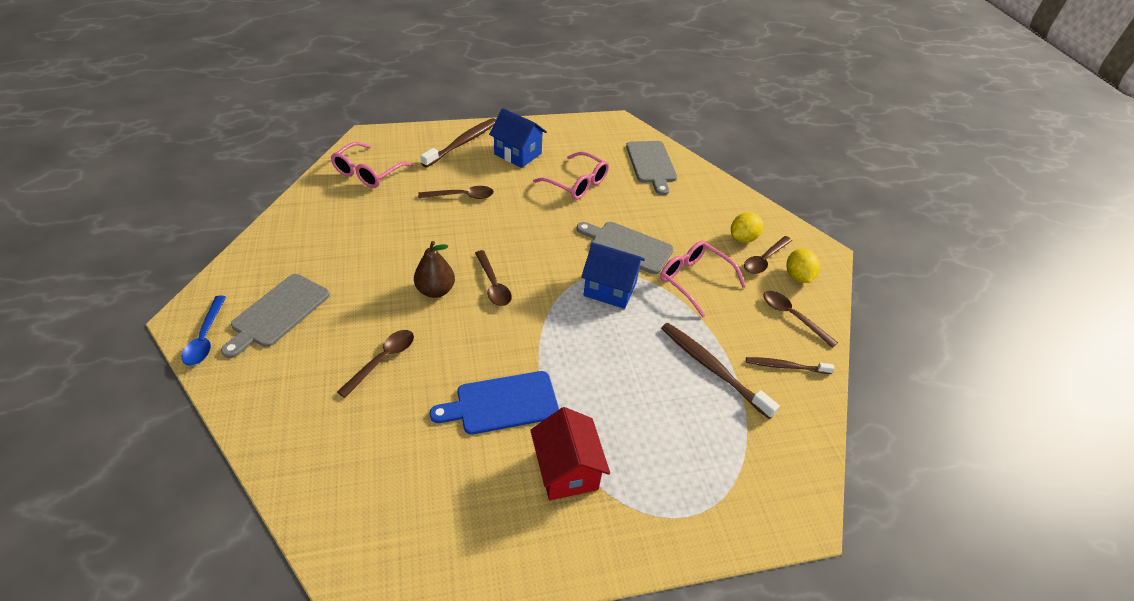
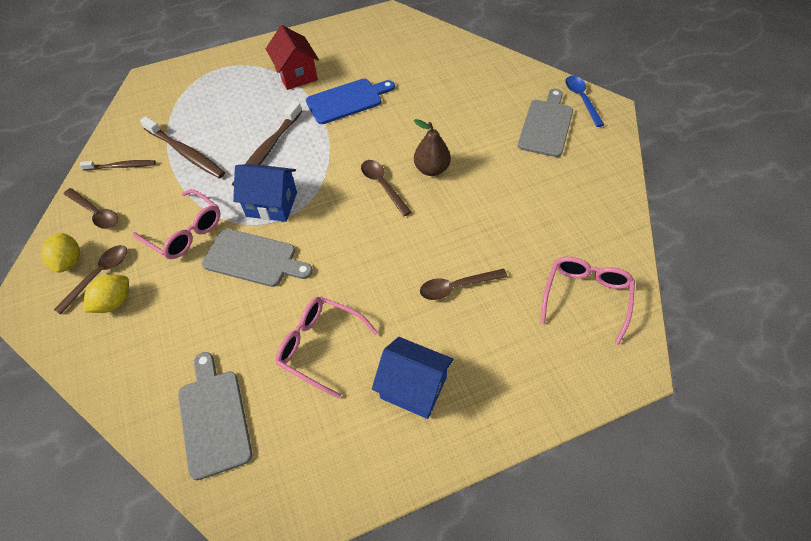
camera: 175 degrees right, 10 degrees up
brown spoon [337,330,414,398] -> none
brown toothbrush [421,118,496,167] -> brown toothbrush moved to [232,101,302,186]

